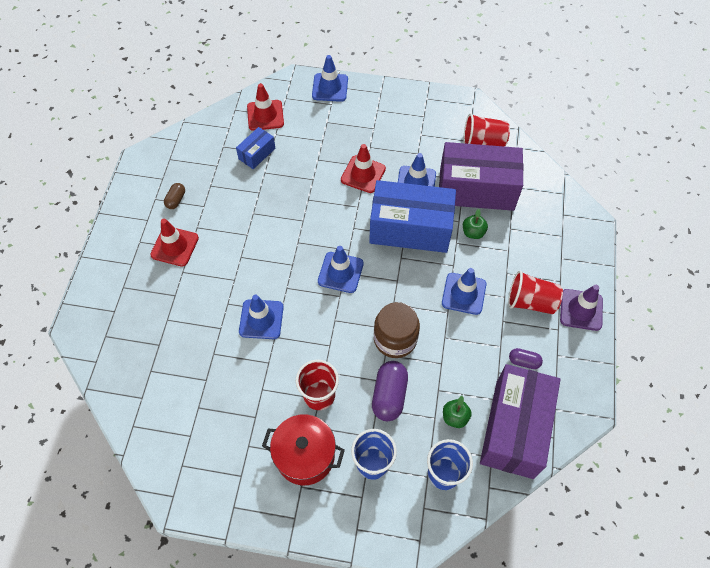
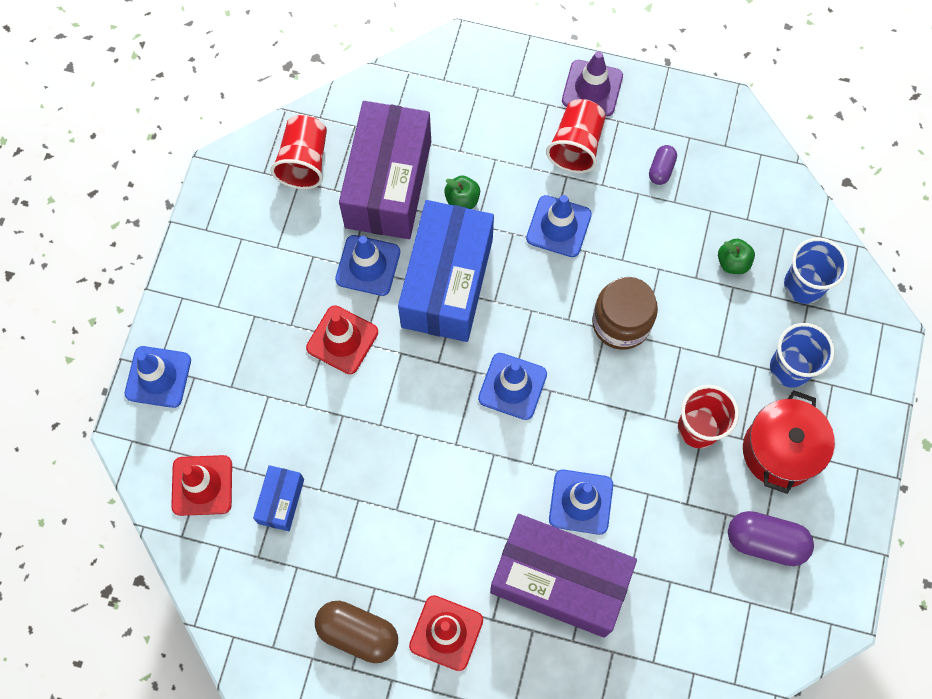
camera: 85 degrees left, 10 degrees up
brown capsule [164,183,185,209] -> brown capsule [315,601,398,663], size x1.81
blue box [236,127,275,169] -> blue box turned 60 degrees clockwise [253,465,304,531]
purple capsule [372,361,408,421] -> purple capsule moved to [728,511,814,566]
purple box [480,364,560,479] -> purple box moved to [490,514,637,638]

